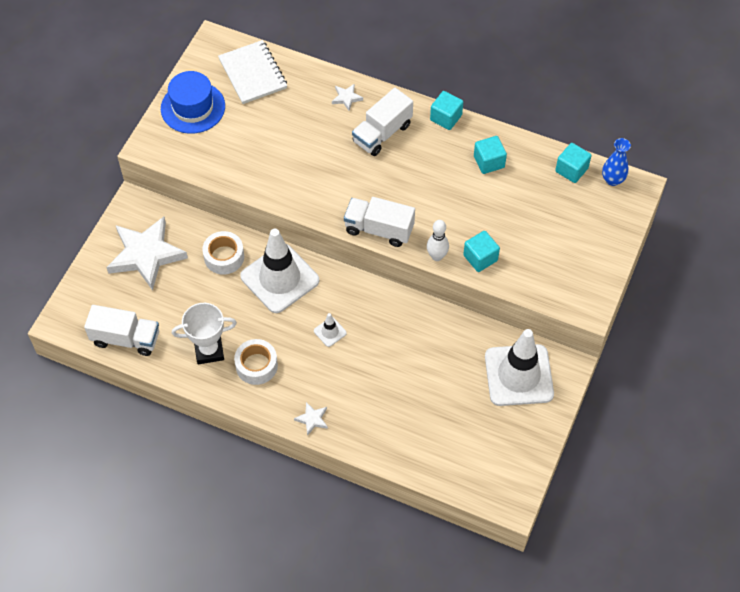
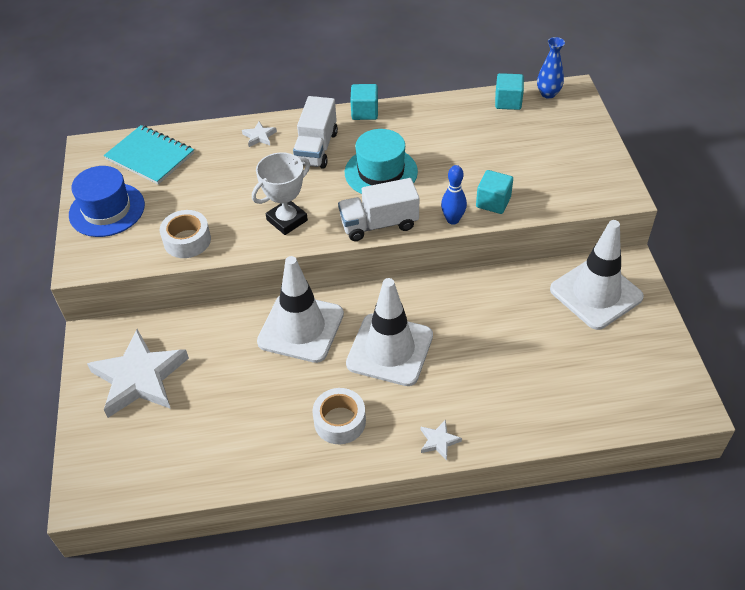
camera: 30 degrees left, 10 degrees down
white truck [84,305,159,356] -> none
white trophy [172,303,237,364] -> white trophy moved to [252,152,310,235]
white tape [202,231,244,275] -> white tape moved to [160,210,211,258]
white notebook [218,40,287,104] -> turquoise notebook [104,125,194,185]
white traffic cone [314,313,347,347] -> white traffic cone [346,278,433,386], size x2.45
white bowling pin [427,220,449,261] -> blue bowling pin [441,165,467,225]
turquoise cube [474,136,507,174] -> none
none -> turquoise hat [345,129,418,194]

